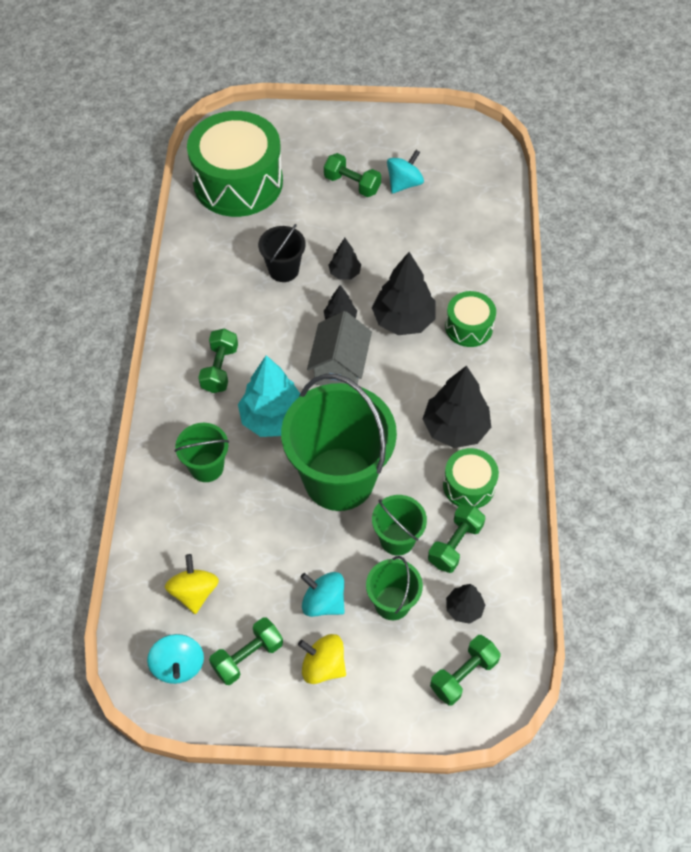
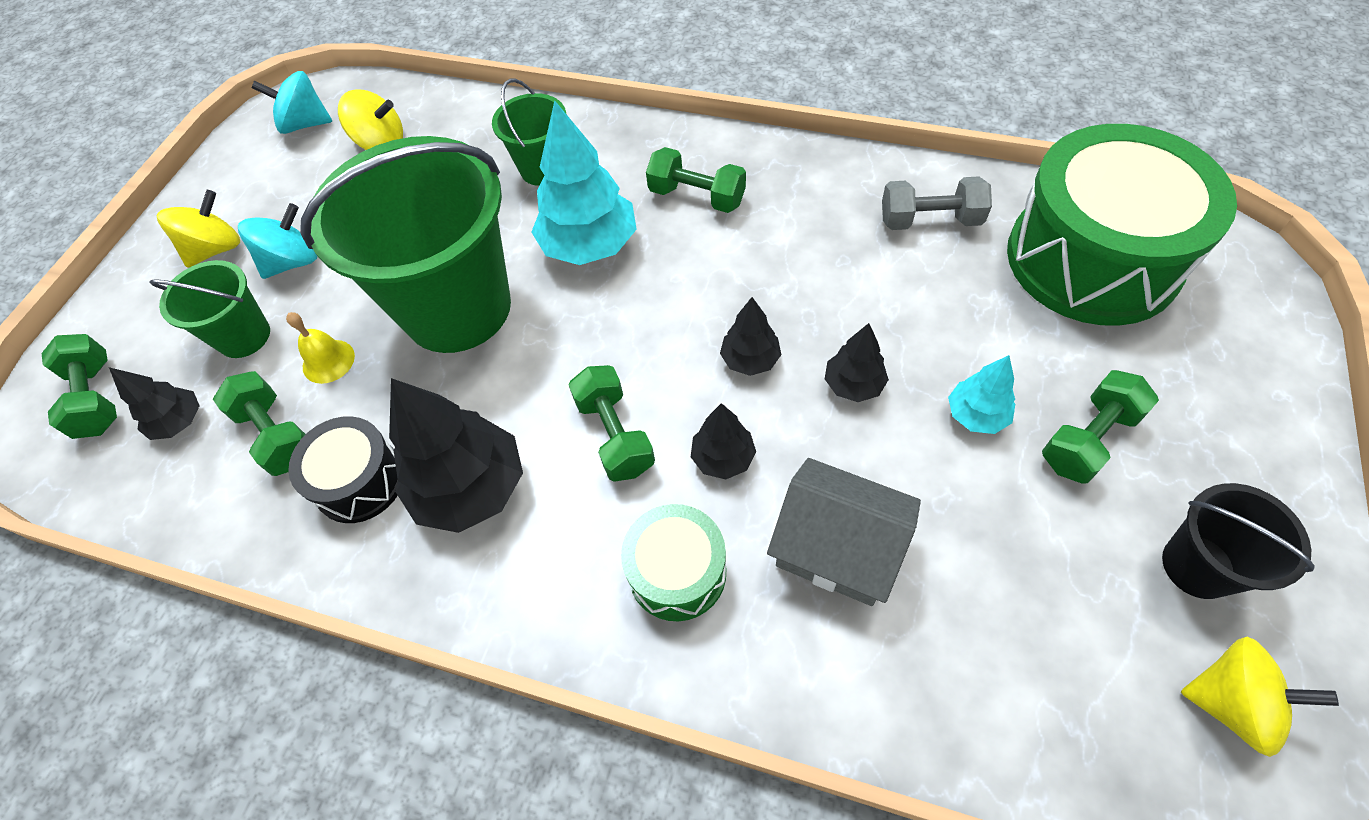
camera: 110 degrees right, 0 degrees up
green dumbbell [209,617,283,685] -> green dumbbell moved to [569,365,655,482]
black bucket [258,224,306,282] -> black bucket moved to [1162,483,1315,599]
grey house [307,311,372,386] -> grey house moved to [767,458,921,606]
black tree [372,252,436,335] -> black tree [691,403,756,479], size x0.53
green bucket [372,495,427,555] -> yellow bell [286,312,355,384]
turquoise spinning top [387,150,424,193] -> none
green drum [443,448,499,508] -> black drum [288,416,398,523]
none -> grey dumbbell [882,176,992,230]
none -> turquoise tree [948,355,1015,434]
none -> yellow spinning top [1181,637,1339,757]

